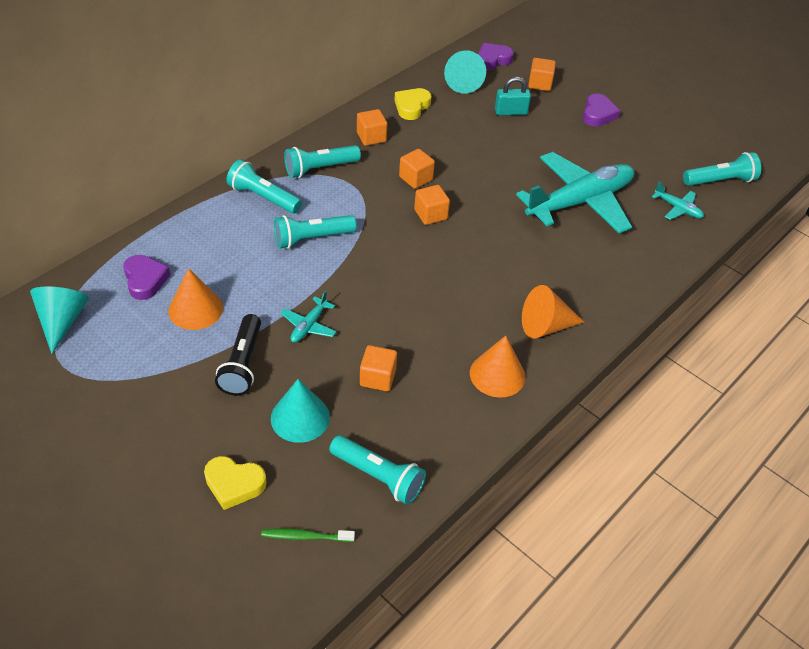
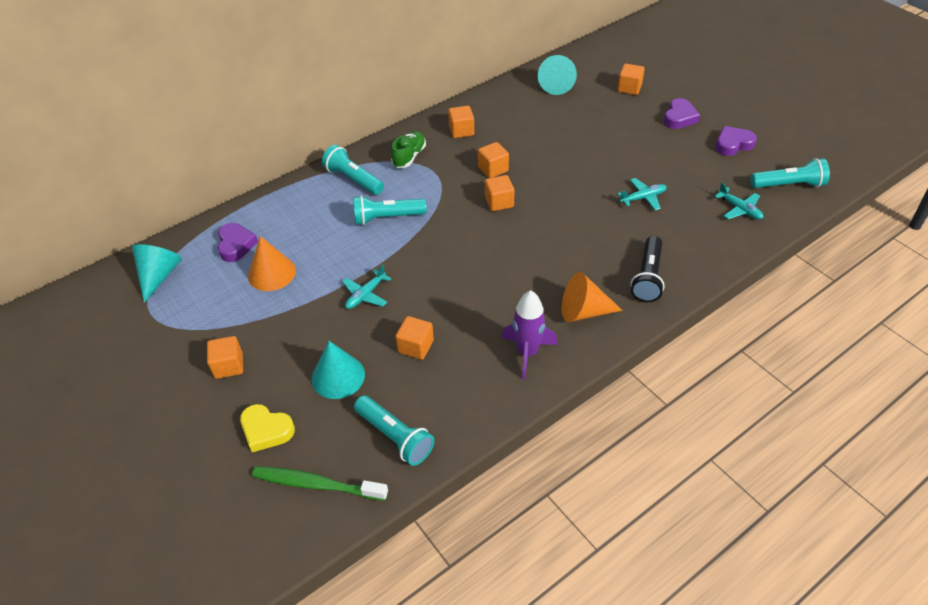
camera: 15 degrees right, 0 degrees up
black flashlight [215,314,261,396] -> black flashlight moved to [631,236,665,302]
green toothbrush [261,529,355,542] -> green toothbrush [252,466,388,501], size x1.65
turquoise flashlight [284,145,361,178] -> green shoe [391,131,426,168]
yellow heart [395,88,431,120] -> none
orange cone [470,336,525,398] -> purple rocket [501,290,558,380]
purple heart [478,43,514,71] -> purple heart moved to [715,126,757,156]
turquoise padlock [495,77,531,115] -> none
turquoise plane [516,152,634,234] -> turquoise plane [617,178,667,210], size x0.41
none -> orange cube [207,336,243,379]

